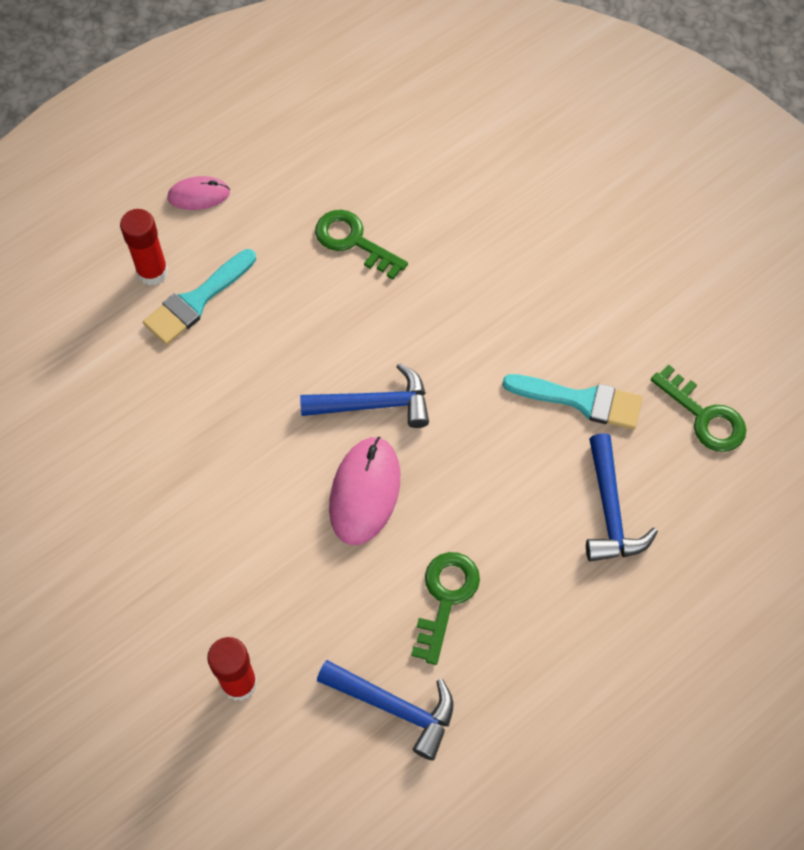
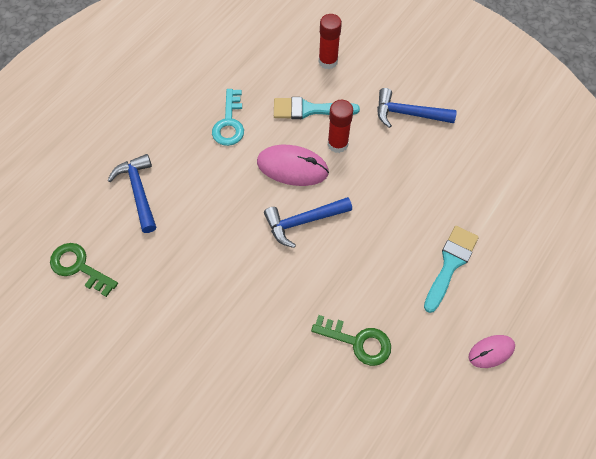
camera: 165 degrees right, 0 degrees up
red glue stick [120,209,168,285] -> red glue stick moved to [328,100,353,153]
blue hammer [317,660,453,760] -> blue hammer moved to [377,88,457,128]
pink mouse [329,437,400,545] -> pink mouse turned 75 degrees counterclockwise [257,145,329,186]
green key [411,552,480,665] -> turquoise key [212,89,244,146]
turquoise brush [502,374,643,430] -> turquoise brush moved to [274,97,360,119]

